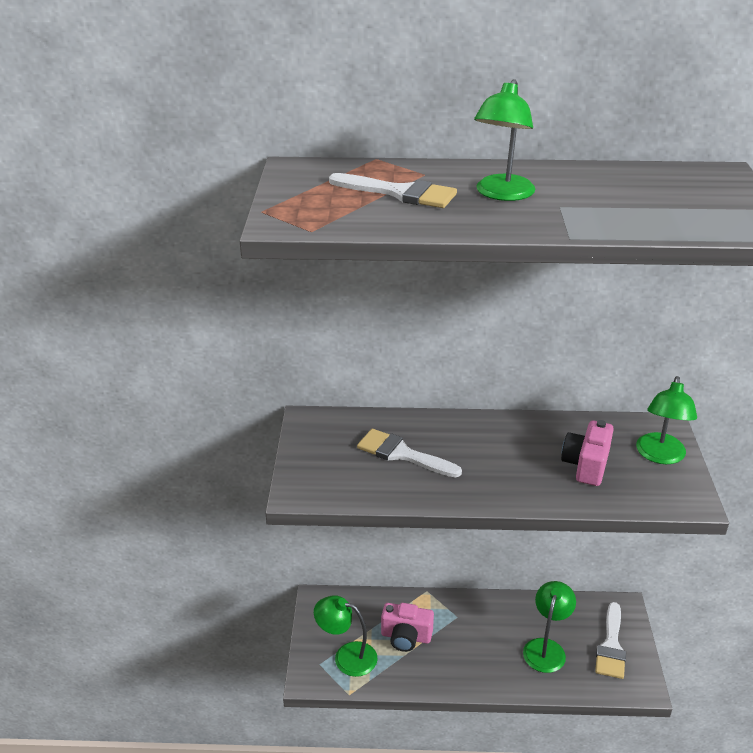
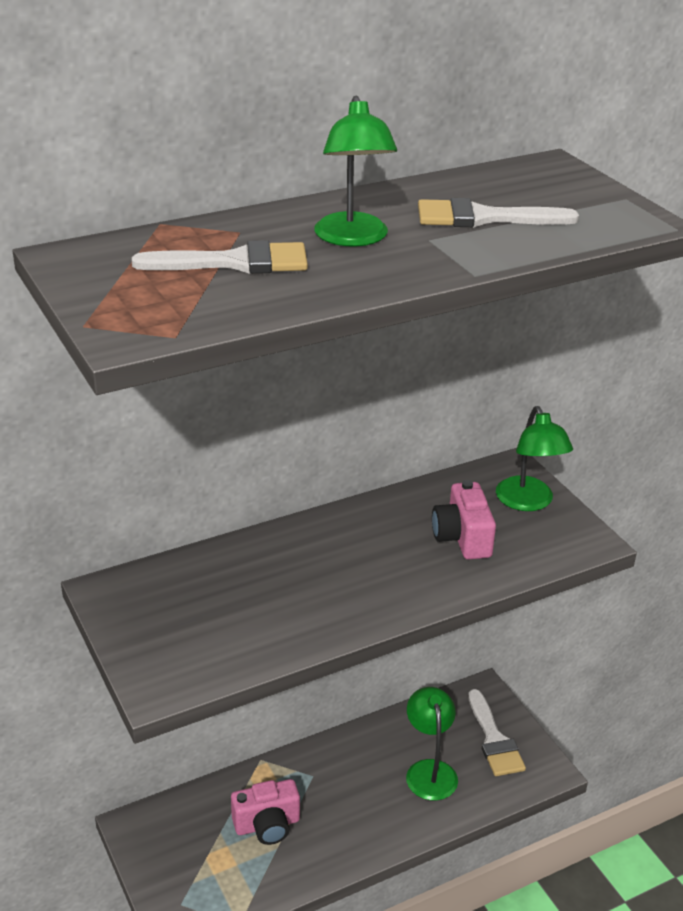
camera: 30 degrees left, 0 degrees up
green lamp [314,595,378,677] -> none
white brush [357,429,462,478] -> white brush moved to [418,198,579,228]

